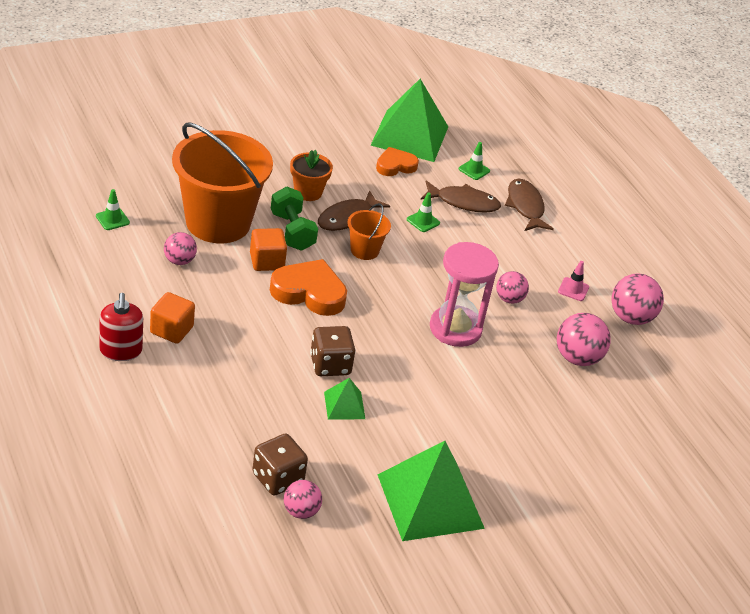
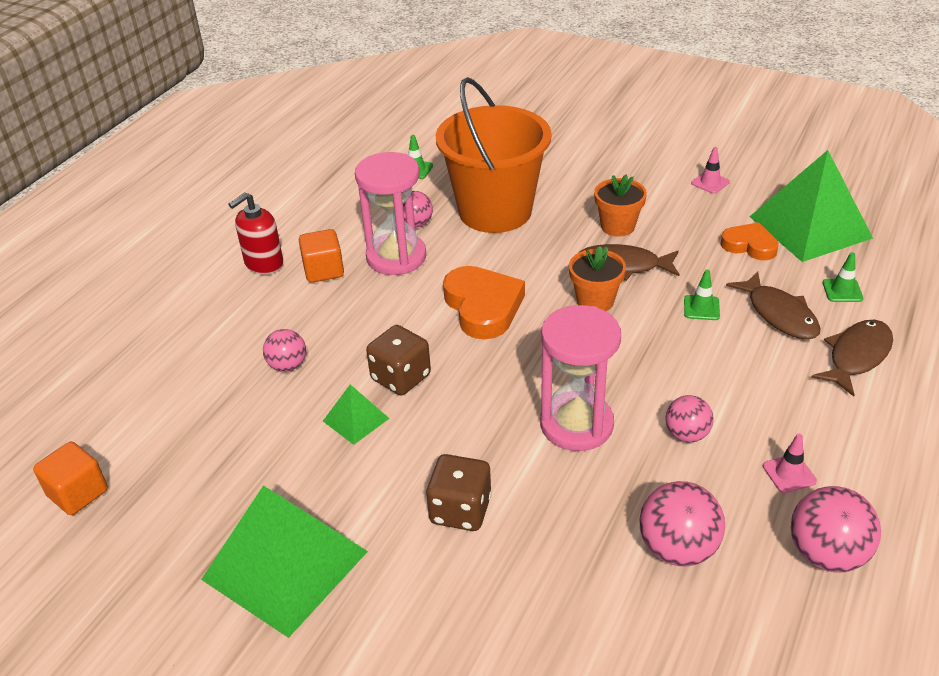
camera: 60 degrees right, 0 degrees up
orange cube [250,228,287,271] -> orange cube moved to [33,442,108,515]
brown dice [252,434,308,496] -> brown dice moved to [426,454,492,531]
green dumbbell [271,187,318,251] -> none
pink ball [284,480,322,519] -> pink ball moved to [263,329,306,372]
orange bucket [347,203,391,260] -> orange flower pot [569,246,626,311]
none -> pink hourglass [355,152,426,275]
none -> pink traffic cone [691,147,730,194]

